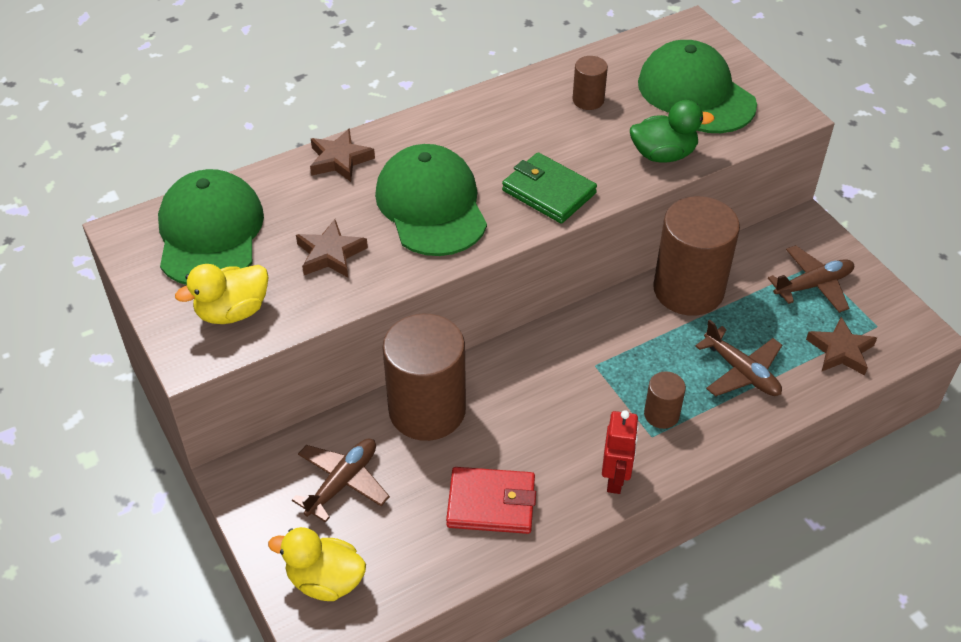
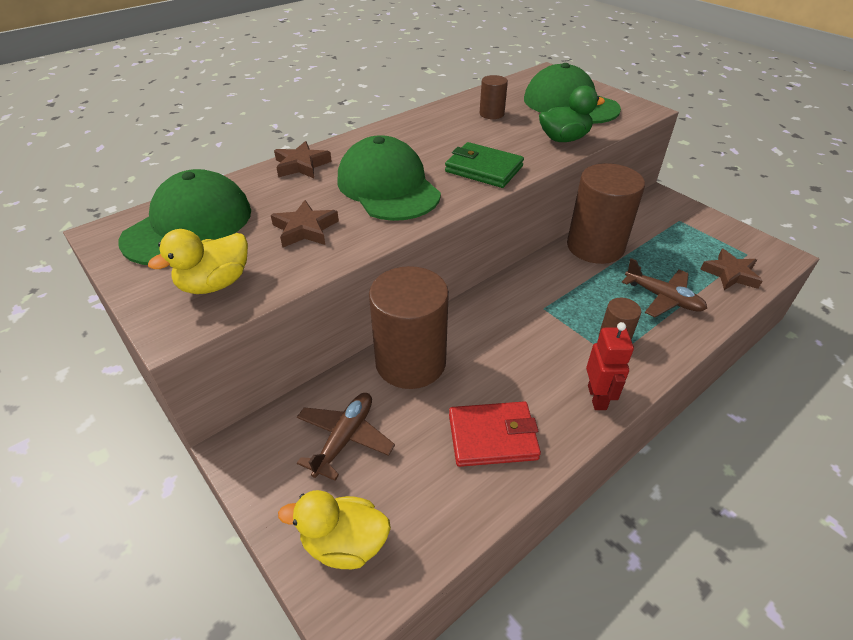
camera: 10 degrees left, 5 degrees down
green cap [158,169,264,285] -> green cap turned 45 degrees clockwise [118,169,251,265]
brown plane [768,245,854,313] -> none

